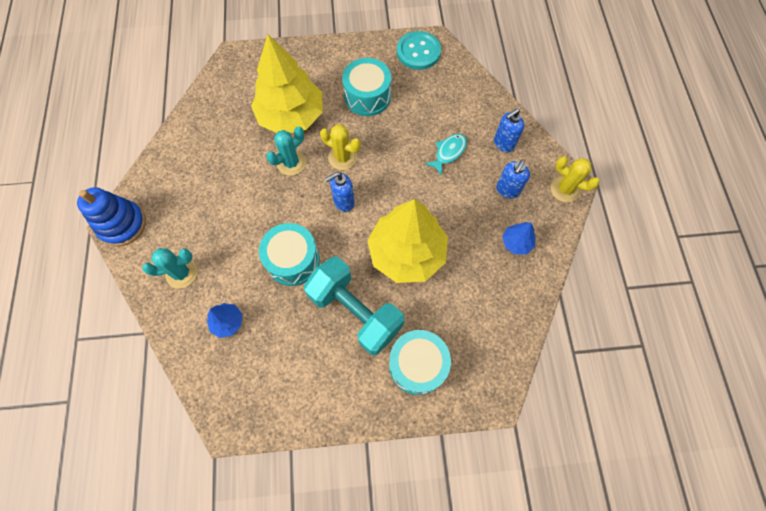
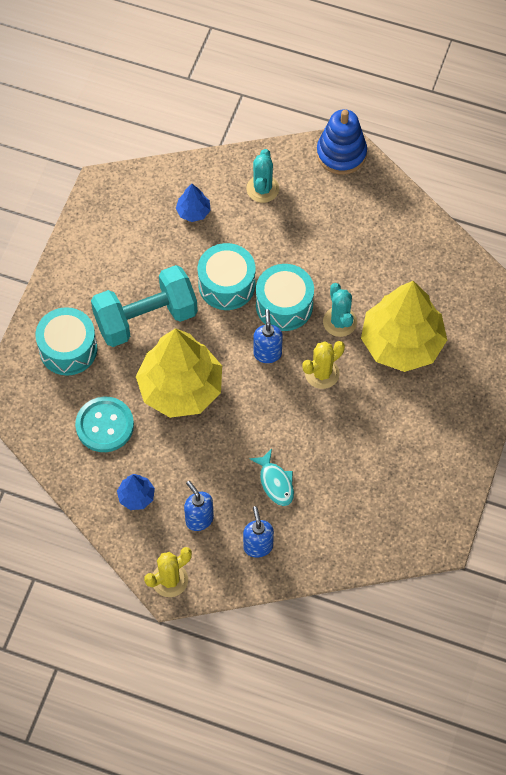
camera: 115 degrees right, 5 degrees down
turquoise drum [342,58,391,116] -> turquoise drum moved to [256,264,314,331]
turquoise button [397,31,441,70] -> turquoise button moved to [75,397,134,452]

